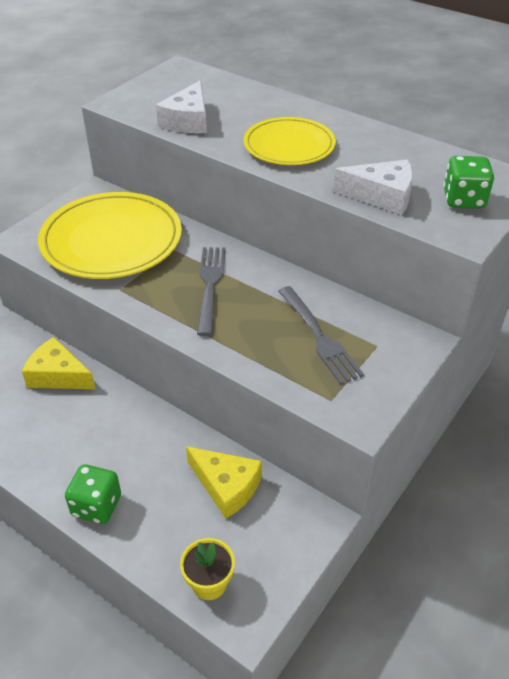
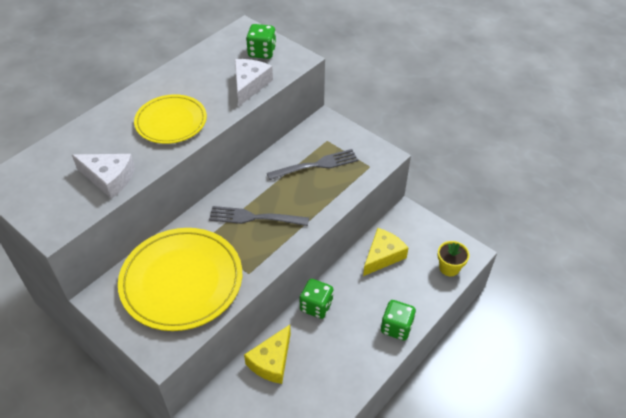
camera: 85 degrees left, 5 degrees up
none -> green dice [300,279,333,319]

